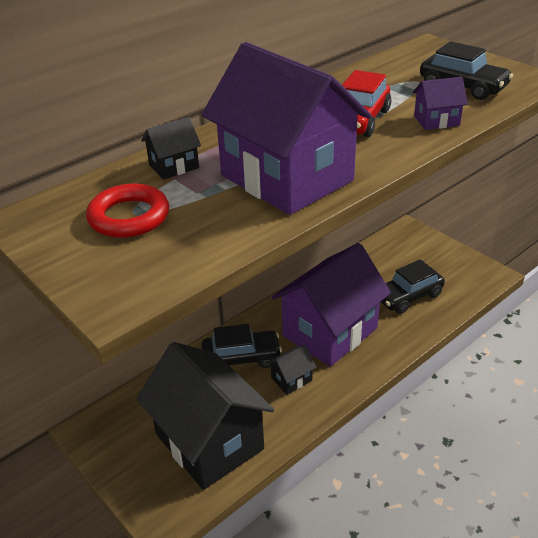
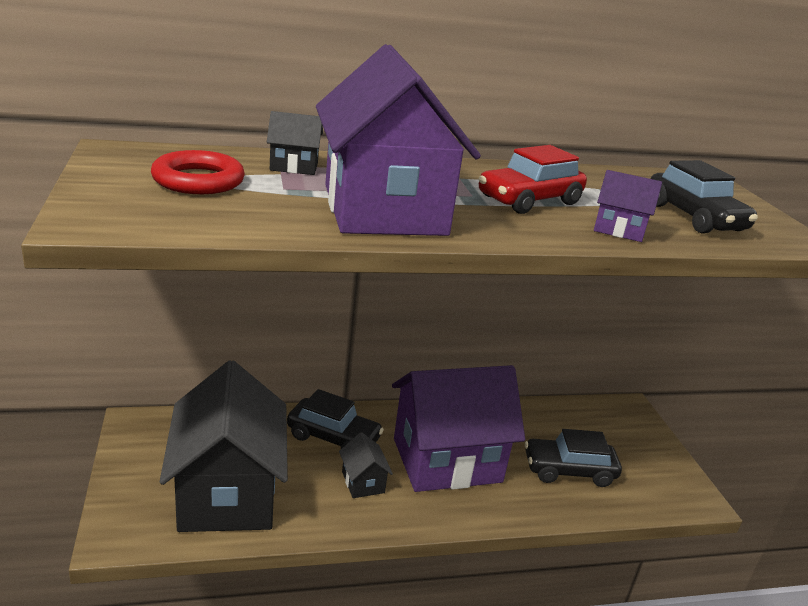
camera: 25 degrees right, 10 degrees down
black house [267,345,316,395] -> black house turned 75 degrees clockwise [339,432,393,498]

